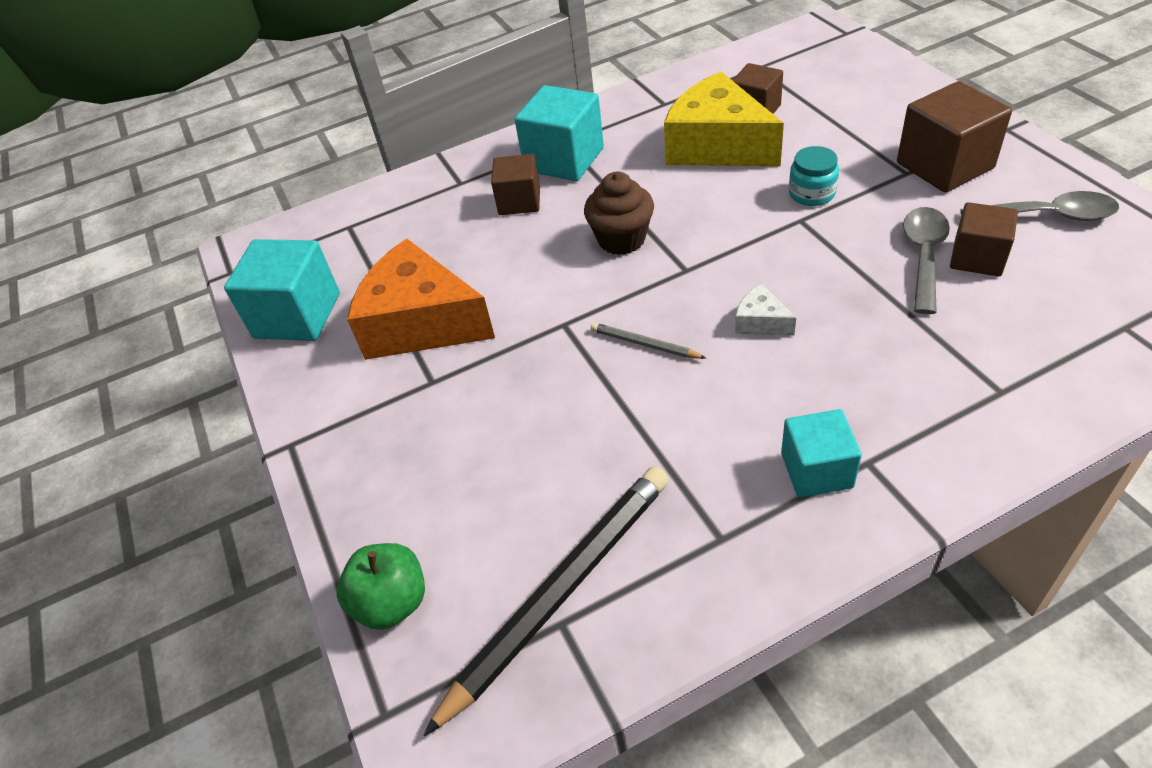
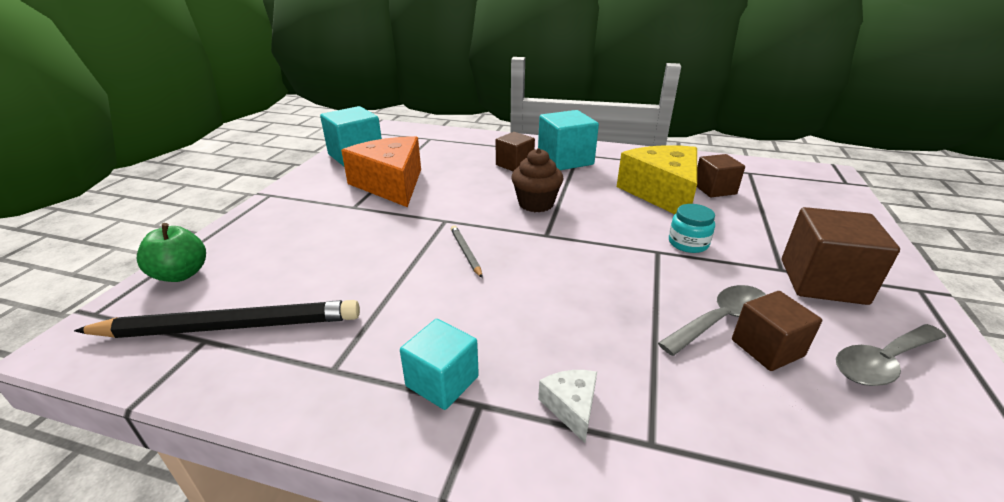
camera: 35 degrees right, 15 degrees down
white cheese [735,284,796,336] -> white cheese moved to [538,370,597,443]
grey spoon [961,191,1119,221] -> grey spoon turned 105 degrees clockwise [836,324,946,386]

